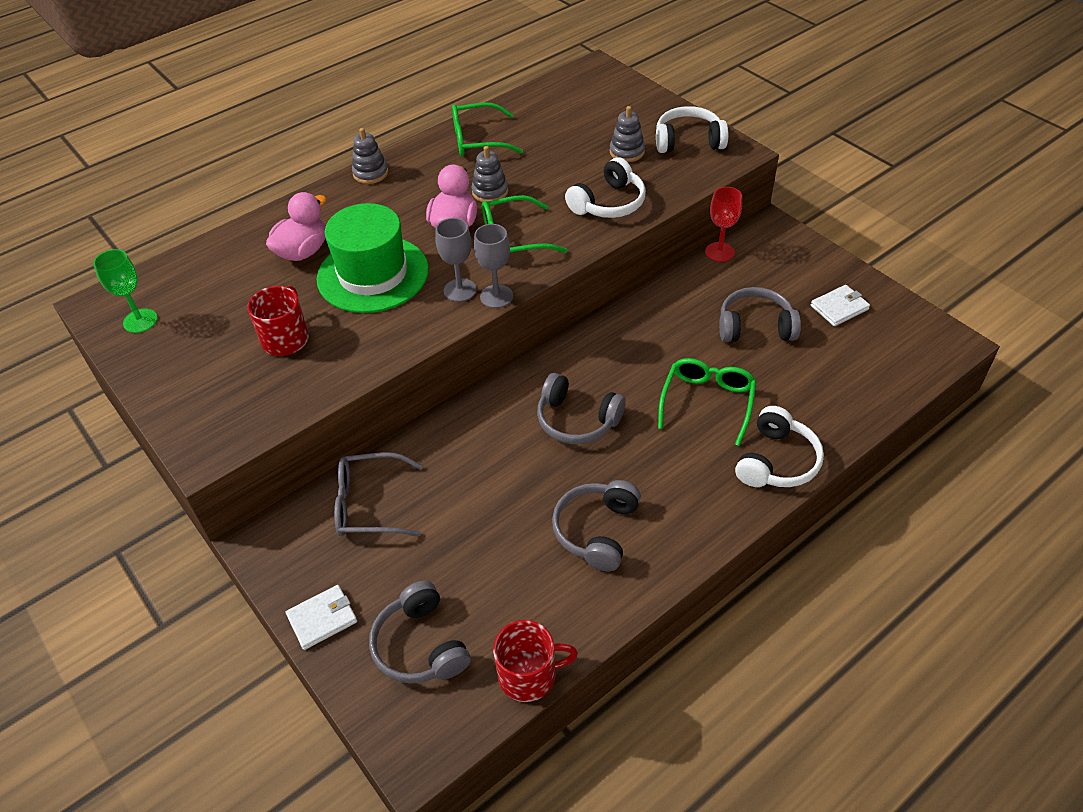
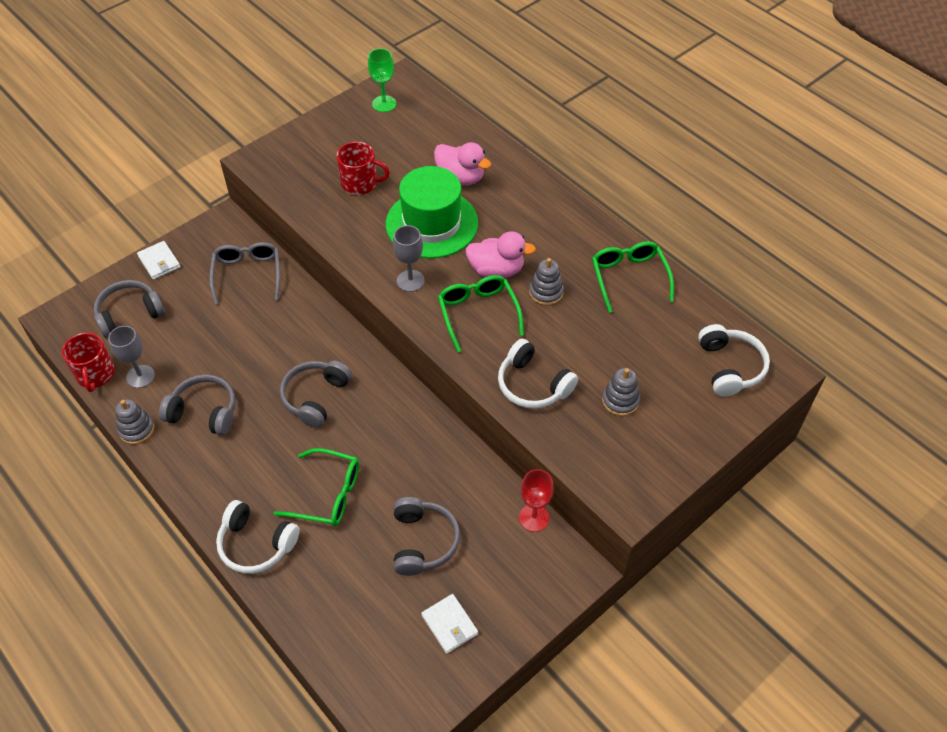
camera: 85 degrees right, 5 degrees up
grey stacking toy [352,128,388,184] -> grey stacking toy moved to [115,399,154,444]
grey goblet [474,224,513,308] -> grey goblet moved to [108,326,155,388]
white headphones [656,106,728,153] -> white headphones moved to [698,324,770,397]

